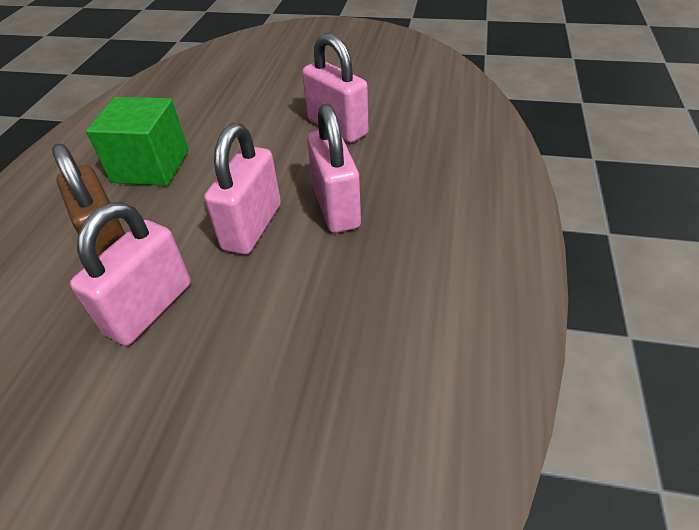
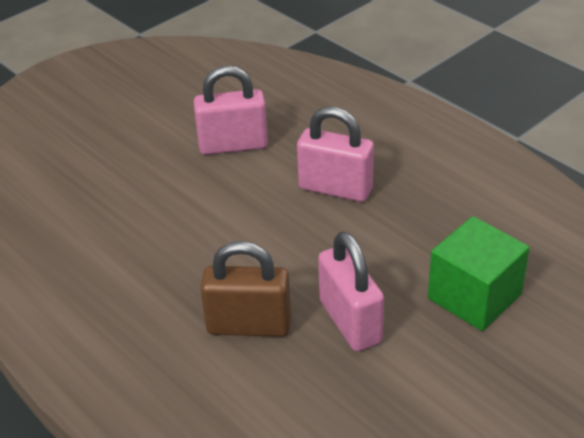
camera: 55 degrees left, 5 degrees down
green cube [86,97,188,186] -> green cube moved to [428,216,529,331]
pink padlock [204,123,281,255] -> none

